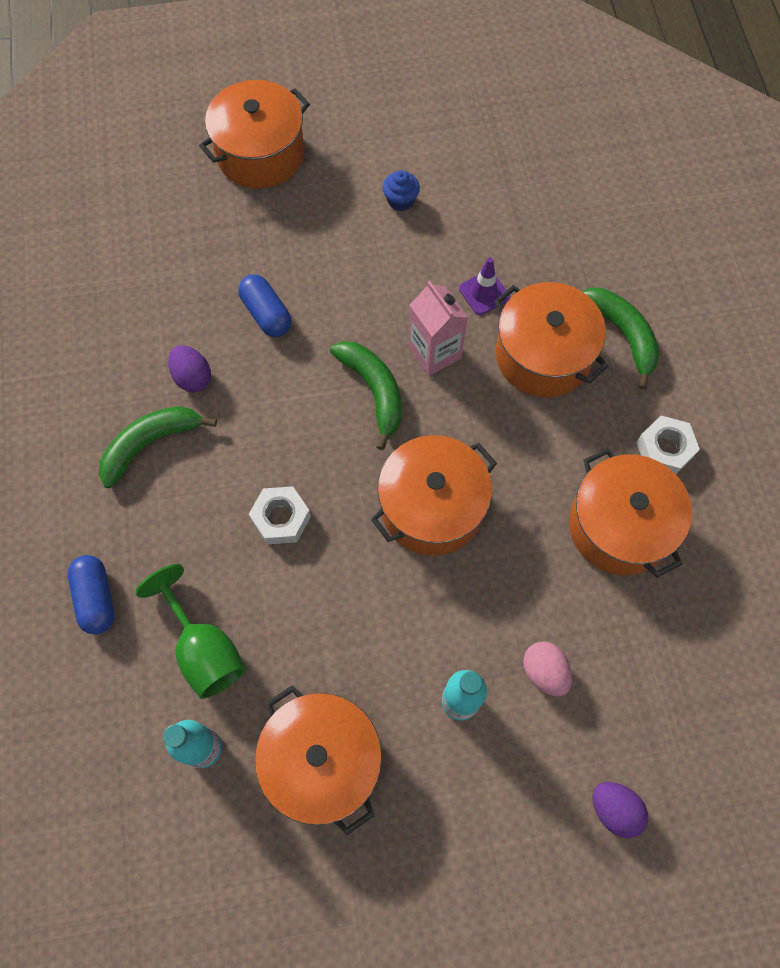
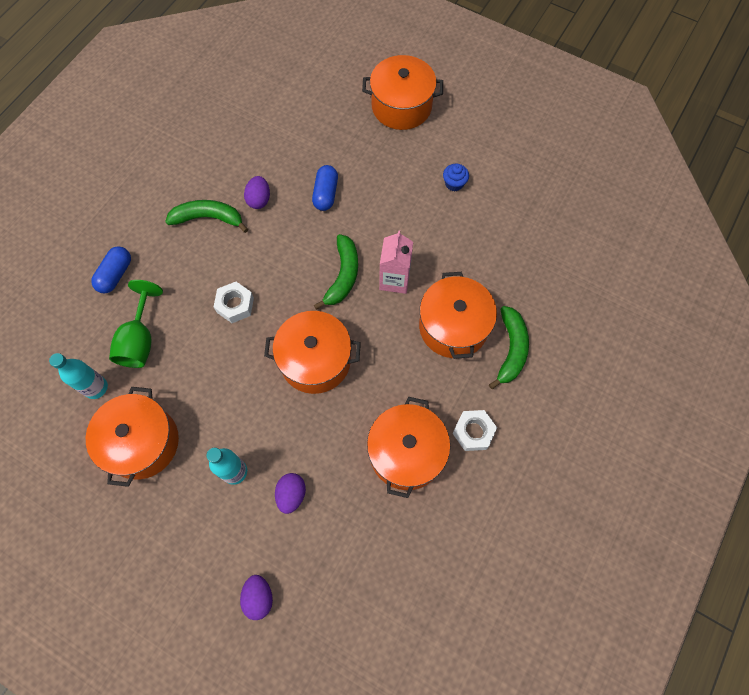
camera: 40 degrees right, 0 degrees up
purple traffic cone [459,257,510,315] -> none
pink egg [523,641,572,696] -> purple egg [275,473,306,514]

